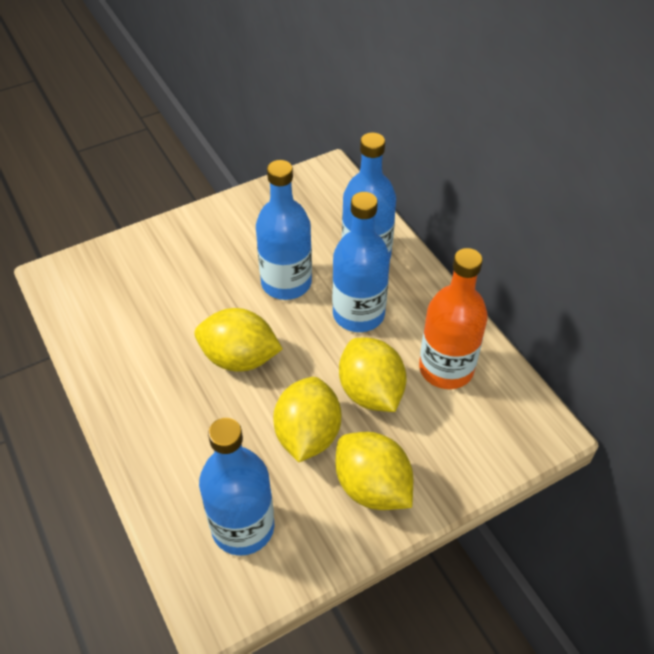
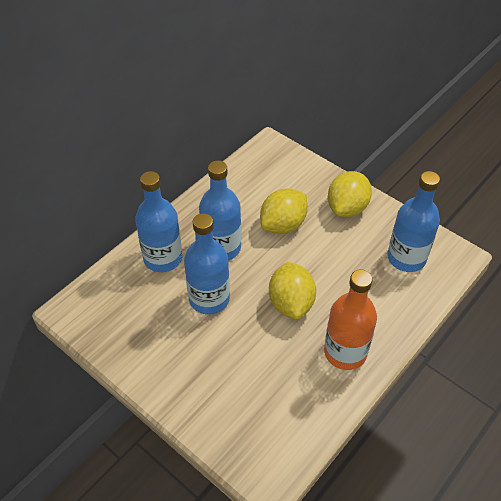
camera: 110 degrees left, 0 degrees up
yellow lemon [273,377,341,462] -> none
orange bottle [419,248,488,389] -> orange bottle moved to [324,269,377,370]

